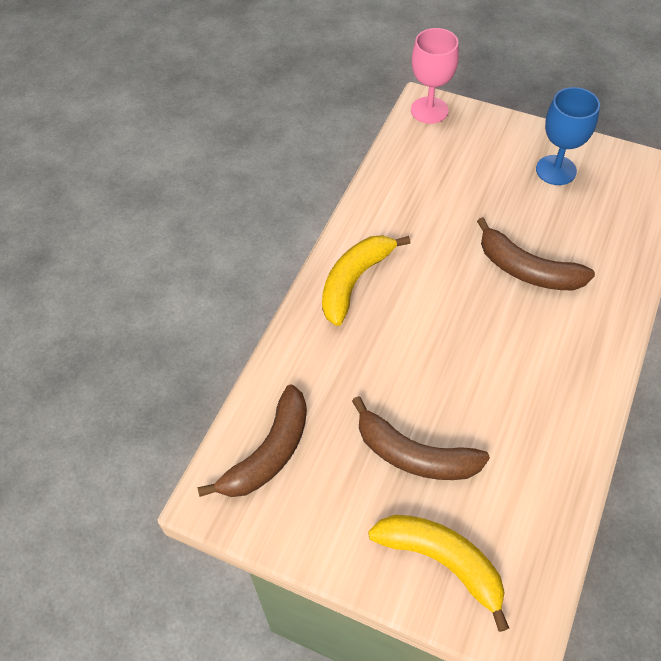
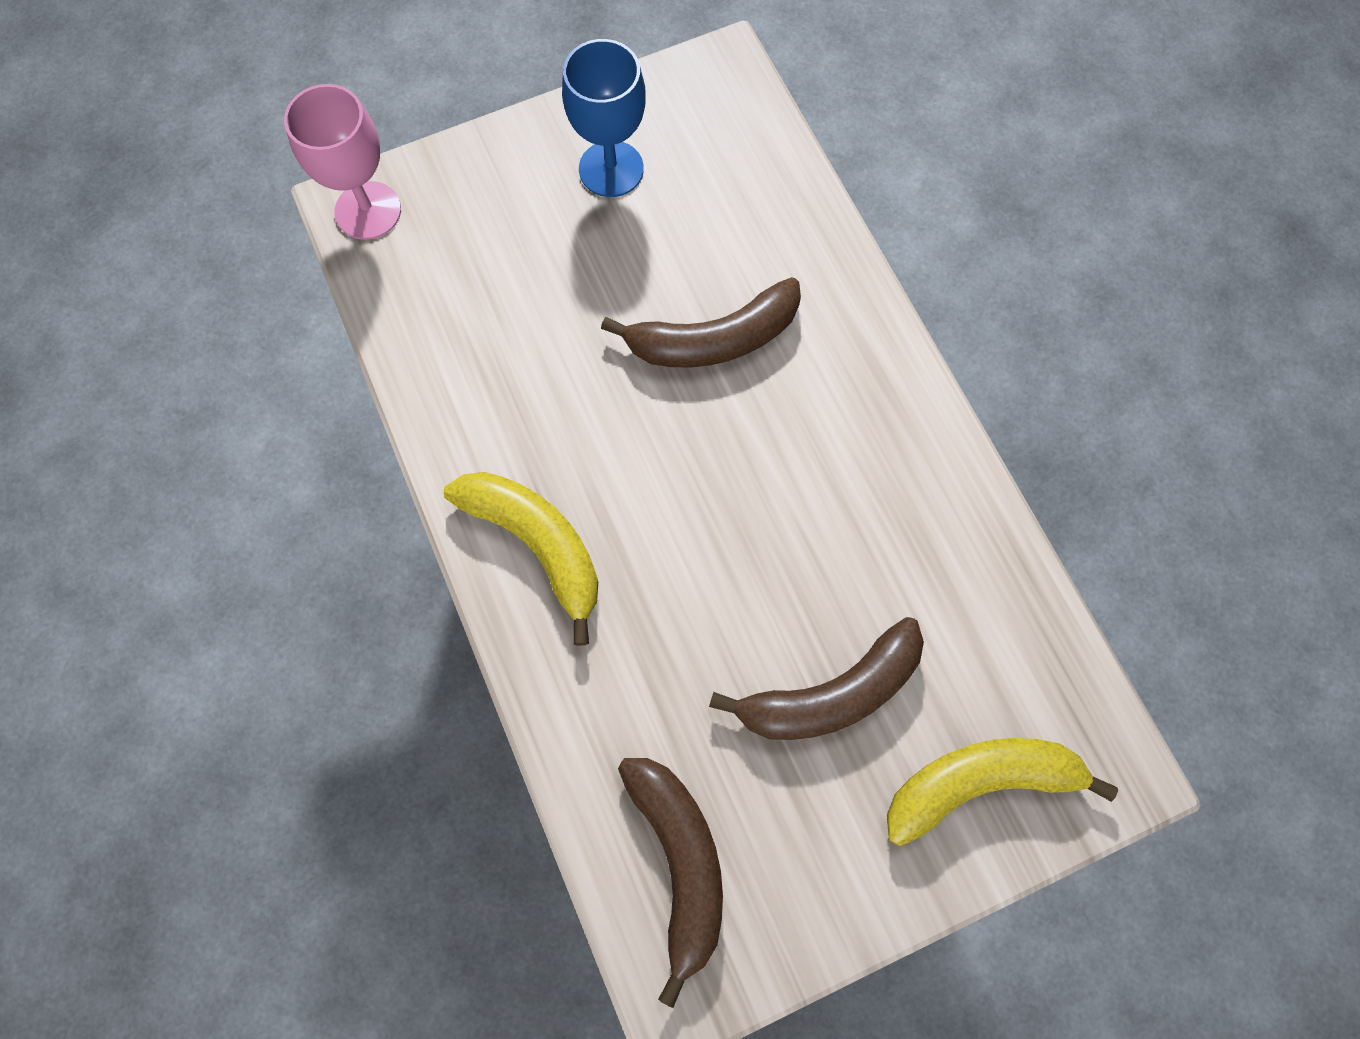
camera: 50 degrees left, 15 degrees up
yellow banana [322,235,410,326] -> yellow banana turned 150 degrees clockwise [444,472,598,646]

